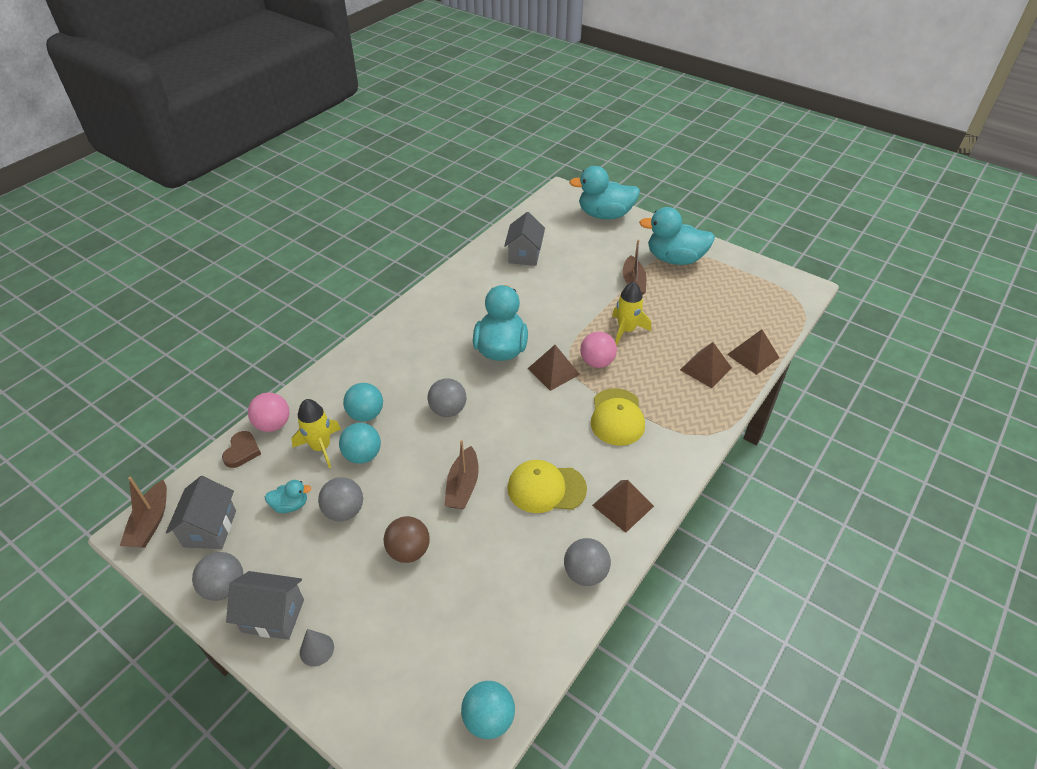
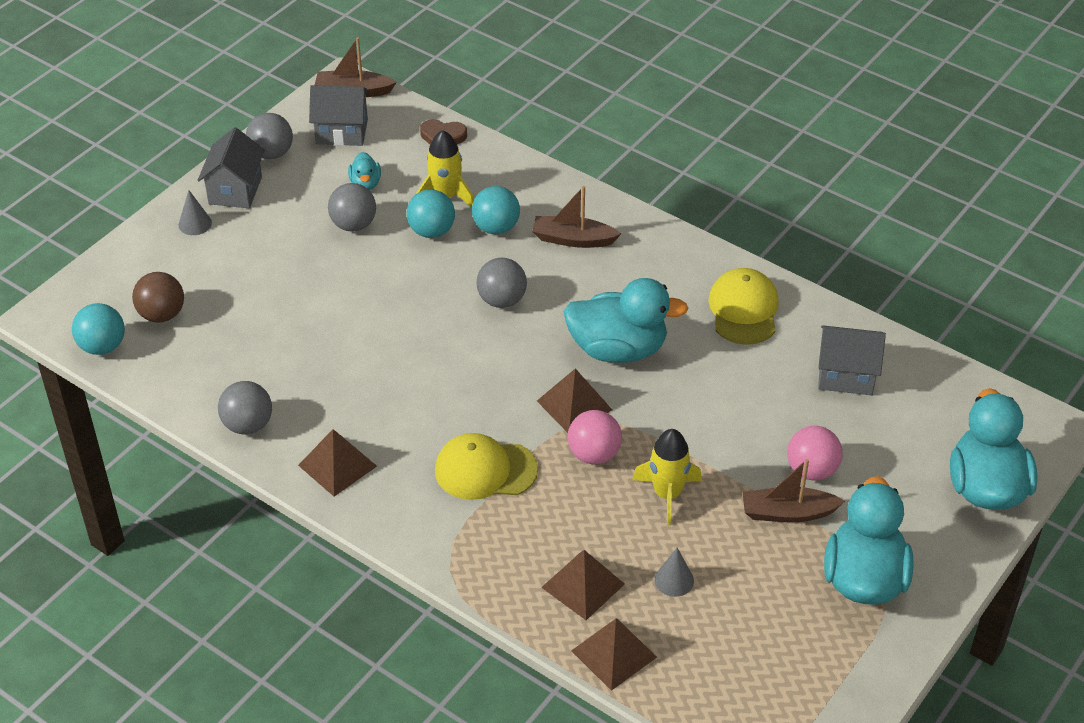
camera: 90 degrees right, 0 degrees up
pink ball [248,392,290,432] -> pink ball moved to [787,426,843,481]
brown ball [384,516,430,563] -> brown ball moved to [132,272,184,323]
brown boat [444,440,479,509] -> brown boat moved to [532,186,621,248]
yellow cap [507,460,587,513] -> yellow cap moved to [708,268,779,345]
none -> grey cone [654,548,694,597]

